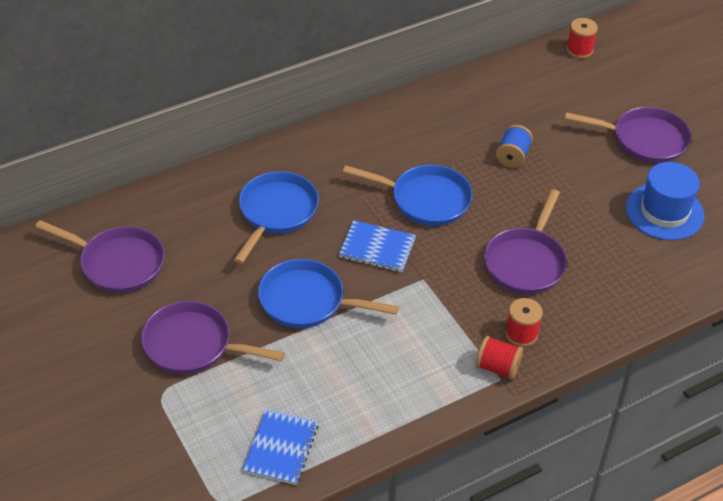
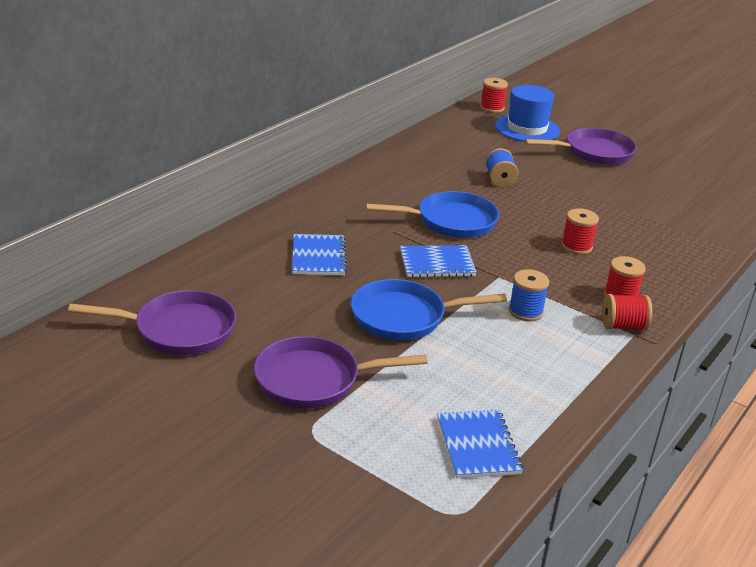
camera: 25 degrees left, 15 degrees down
blue pan [234,171,319,264] -> blue notebook [292,234,347,275]
purple pan [484,189,567,294] -> red spool [561,208,599,255]
blue hat [626,162,704,240] -> blue hat moved to [495,85,560,142]
none -> blue spool [509,269,549,321]

